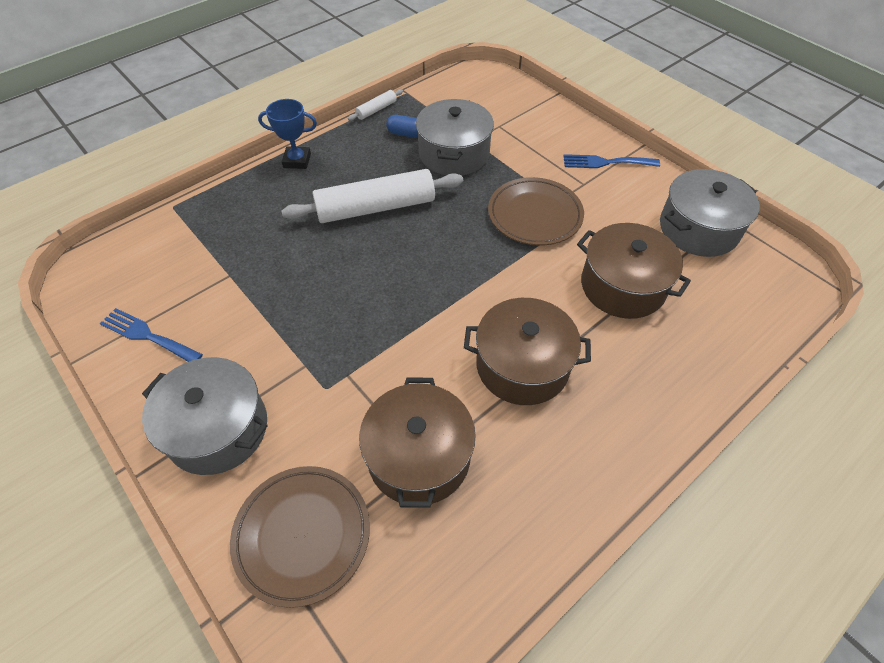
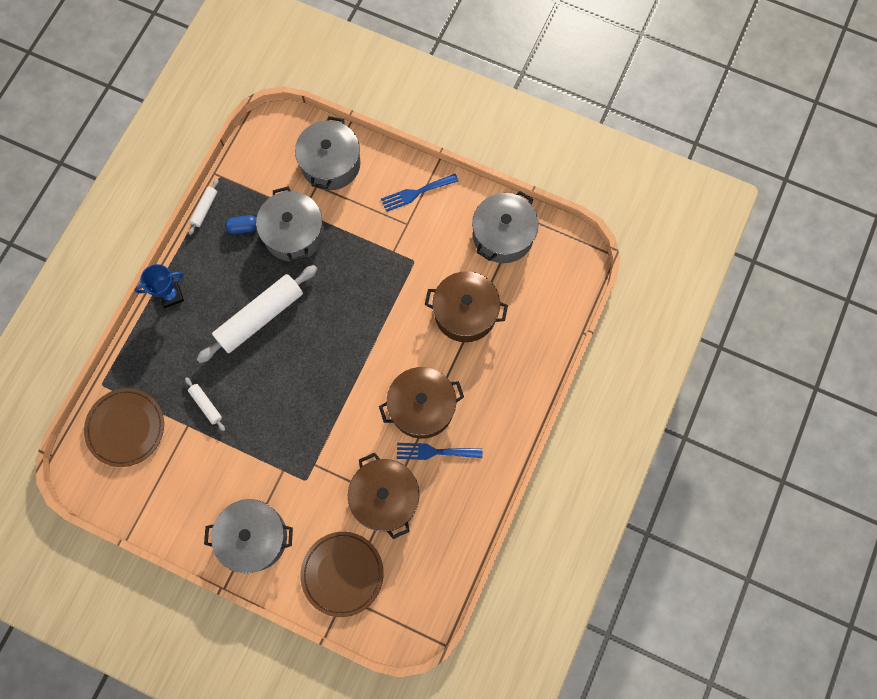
camera: 25 degrees left, 20 degrees up
blue fork [100,308,203,362] -> blue fork moved to [397,443,483,460]
brown plate [488,177,584,245] -> brown plate moved to [84,388,164,467]
none -> white rolling pin [185,377,225,431]
none -> grey pot [295,116,361,190]

